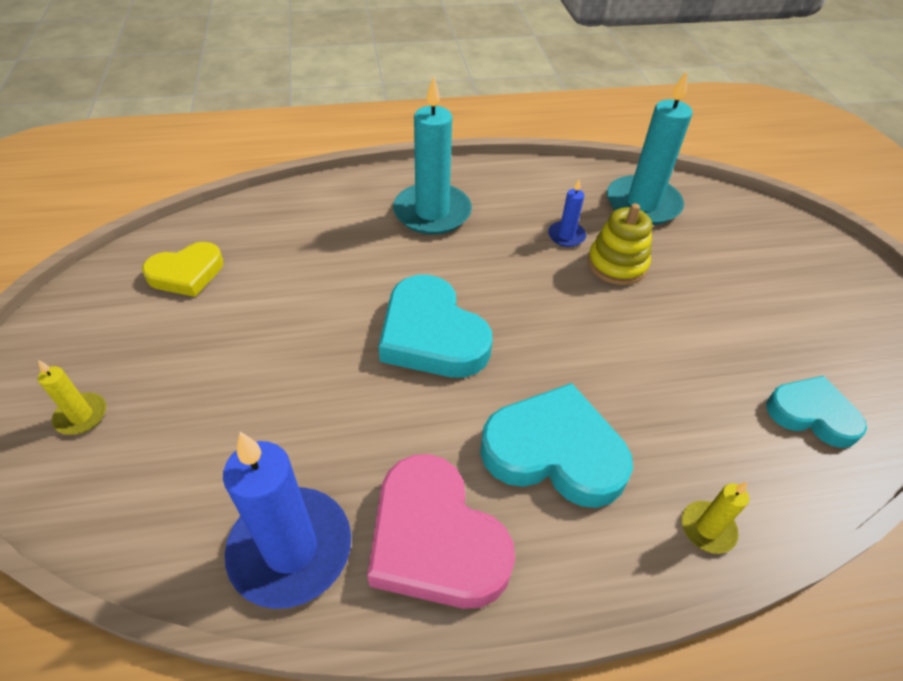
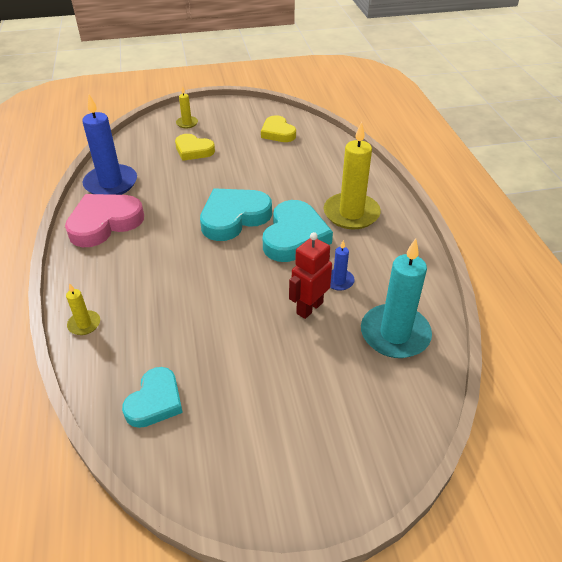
camera: 90 degrees right, 5 degrees down
turquoise candle [393,76,472,235] -> yellow candle [324,122,381,229]
turquoise heart [480,383,633,508] -> turquoise heart moved to [263,200,333,262]
yellow stacking toy [588,203,652,285] -> red robot [289,232,332,319]
none -> yellow heart [175,134,215,161]

